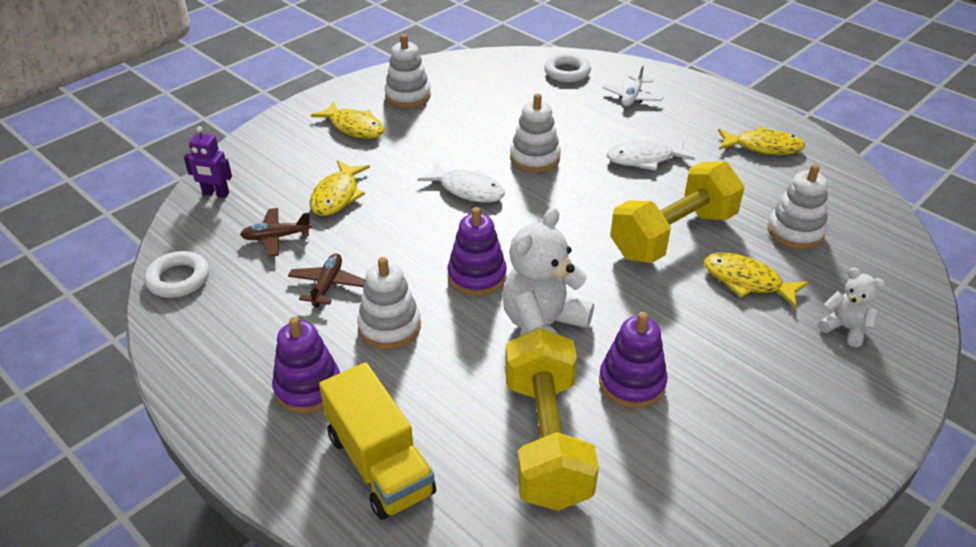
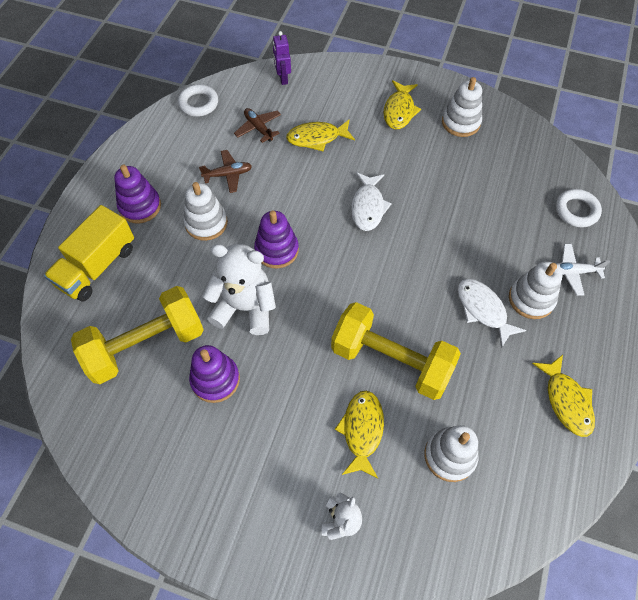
camera: 65 degrees right, 20 degrees up
white stacking toy [510,93,561,173] -> white stacking toy moved to [509,261,563,319]

